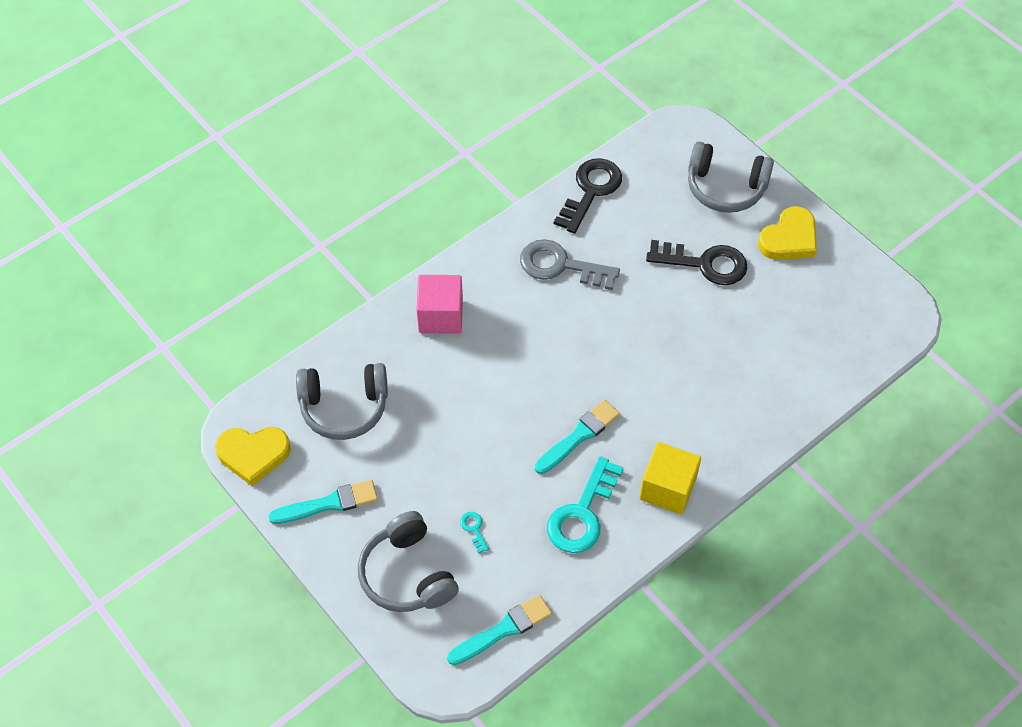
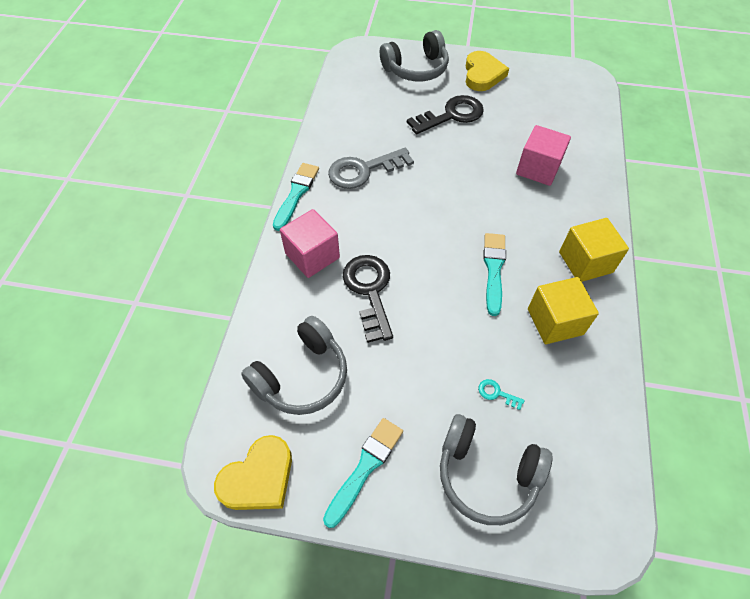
camera: 40 degrees left, 0 degrees up
turquoise brush [447,595,552,665] -> turquoise brush moved to [273,163,319,231]
turquoise key [547,456,624,553] -> yellow cube [528,277,599,344]
black key [554,158,622,233] -> black key moved to [343,255,393,343]
none -> pink cube [516,125,571,186]

